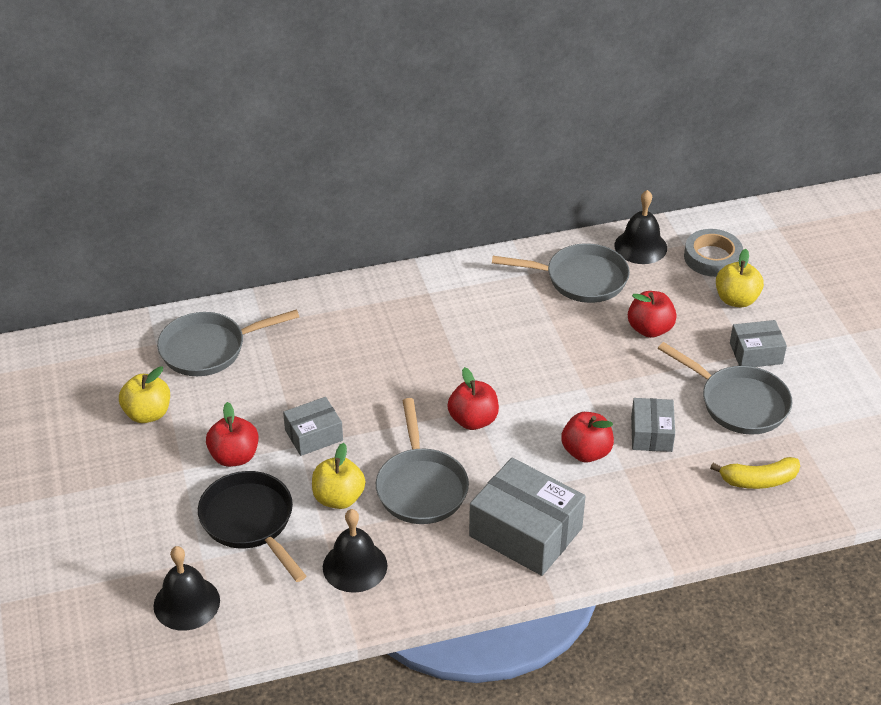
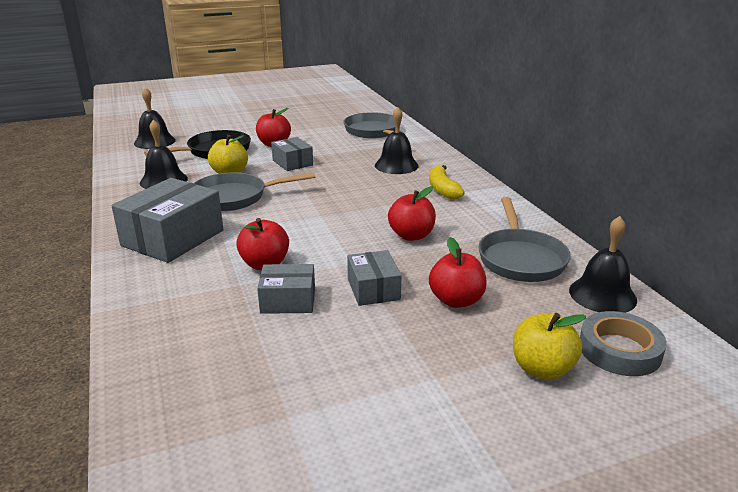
camera: 85 degrees right, 15 degrees down
yellow apple [119,366,170,423] -> none
red apple [448,367,499,430] -> red apple moved to [388,186,436,241]
grey pan [658,342,792,435] -> none
yellow banana [710,457,800,489] -> yellow banana moved to [429,165,464,200]
grey box [730,320,787,367] -> grey box moved to [347,250,402,306]
none -> black bell [375,107,419,174]

